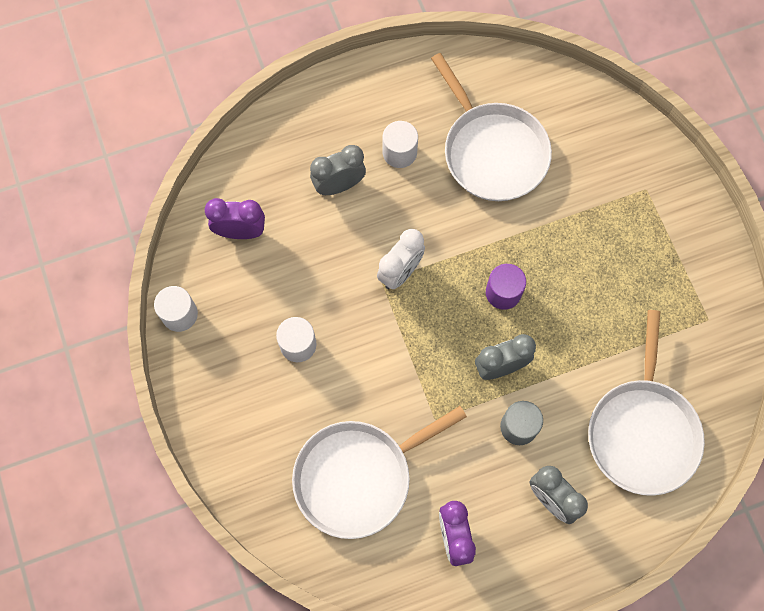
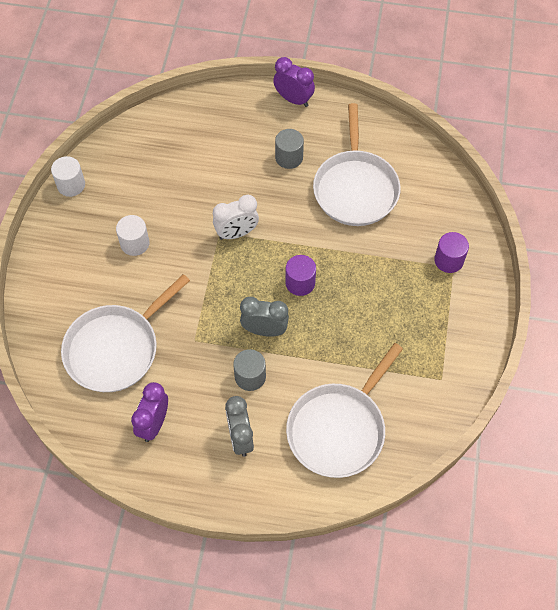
camera: 30 degrees right, 10 degrees down
purple clock [205,198,265,239] -> purple clock moved to [273,57,315,107]
white pan [292,406,467,539] -> white pan turned 45 degrees counterclockwise [61,274,190,392]
grey clock [310,145,366,195] -> none
white cylinder [383,121,418,168] -> grey cylinder [275,129,304,169]
none -> purple cylinder [434,232,469,273]

